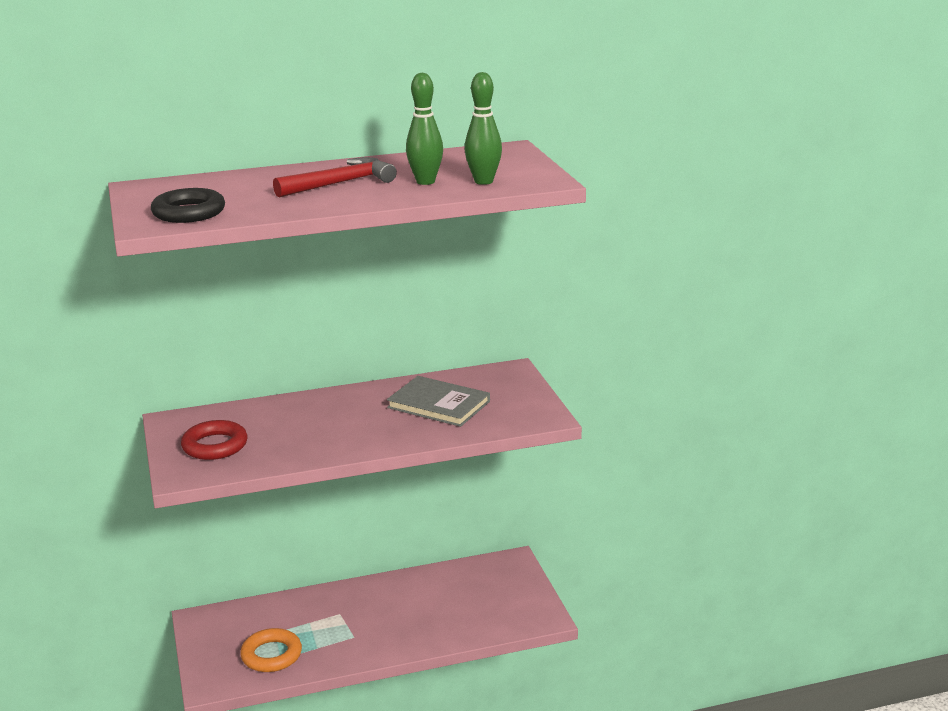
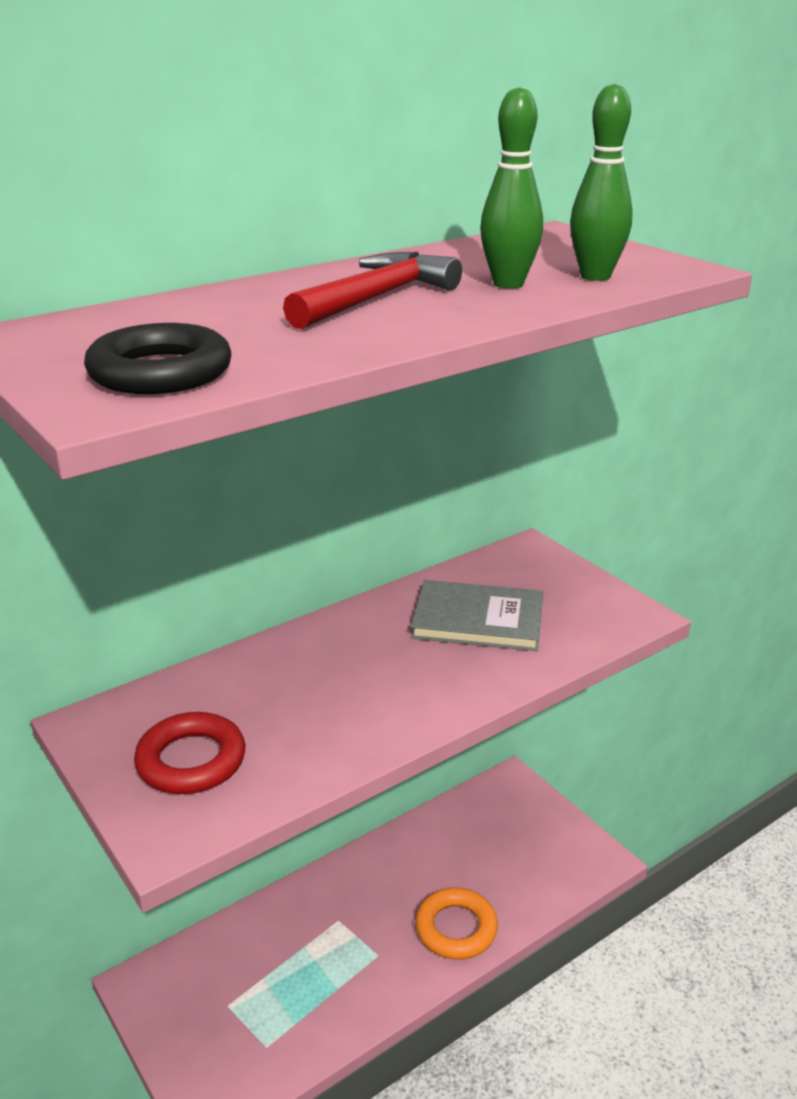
camera: 20 degrees left, 5 degrees up
orange ring [240,628,302,672] -> orange ring moved to [415,887,498,960]

